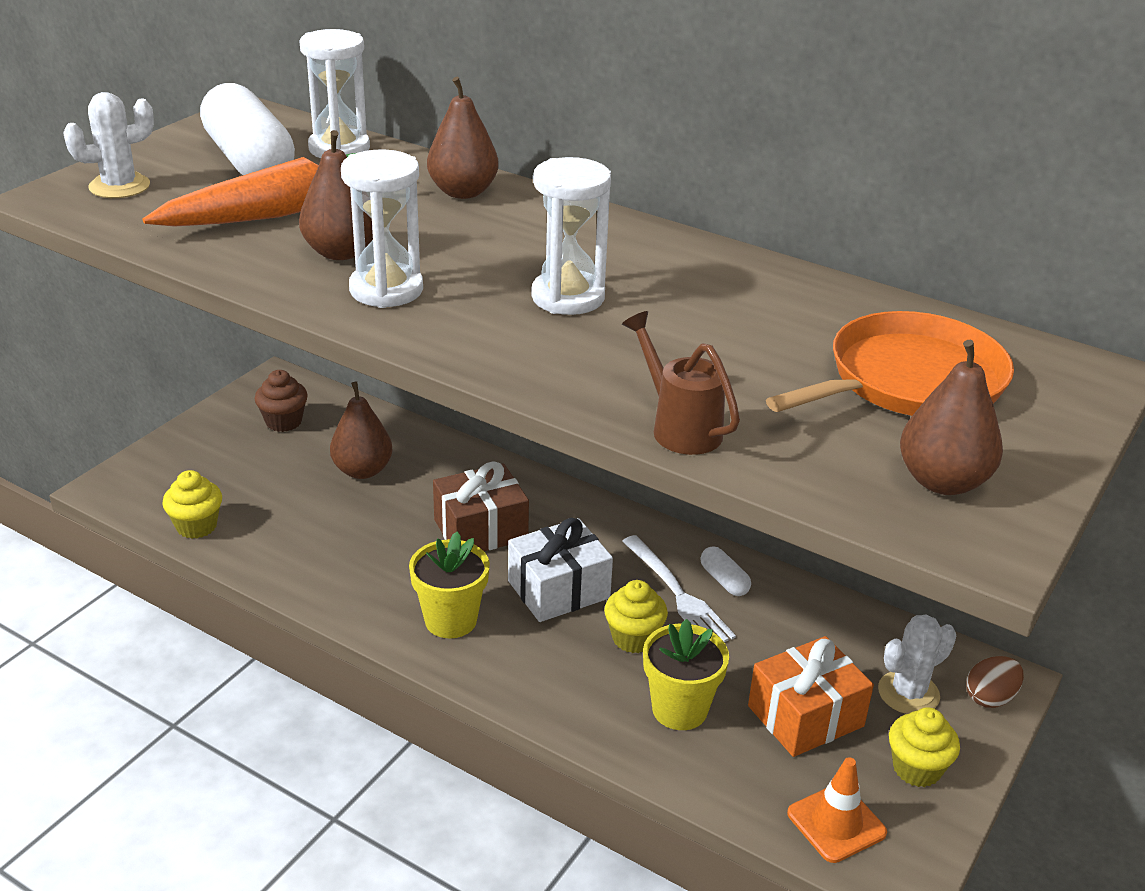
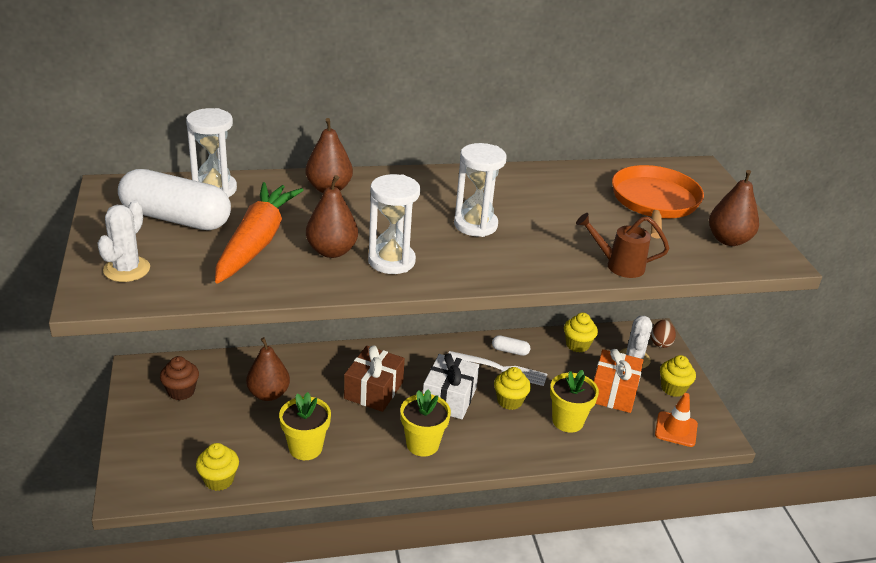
camera: 45 degrees left, 0 degrees up
none -> yellow flower pot [279,392,331,460]
none -> yellow cupcake [564,313,598,353]

